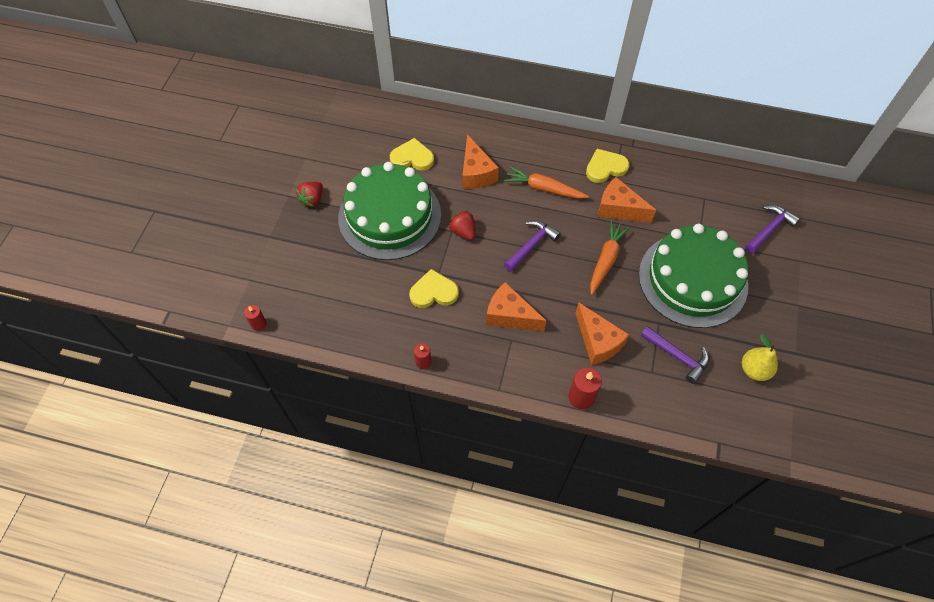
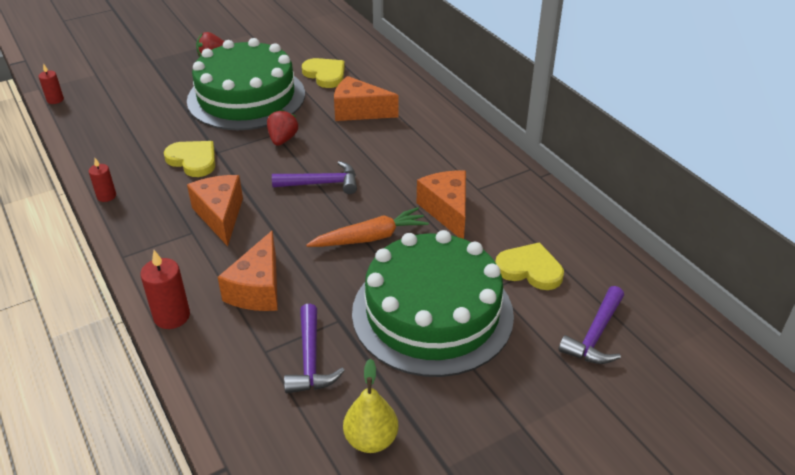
camera: 45 degrees right, 20 degrees down
orange cheese [463,134,499,189] -> orange cheese turned 75 degrees clockwise [334,76,398,121]
orange carrot [504,166,589,199] -> none
yellow heart [586,149,629,183] -> yellow heart moved to [495,242,564,290]
purple hammer [745,205,800,254] -> purple hammer turned 120 degrees clockwise [558,286,624,364]

